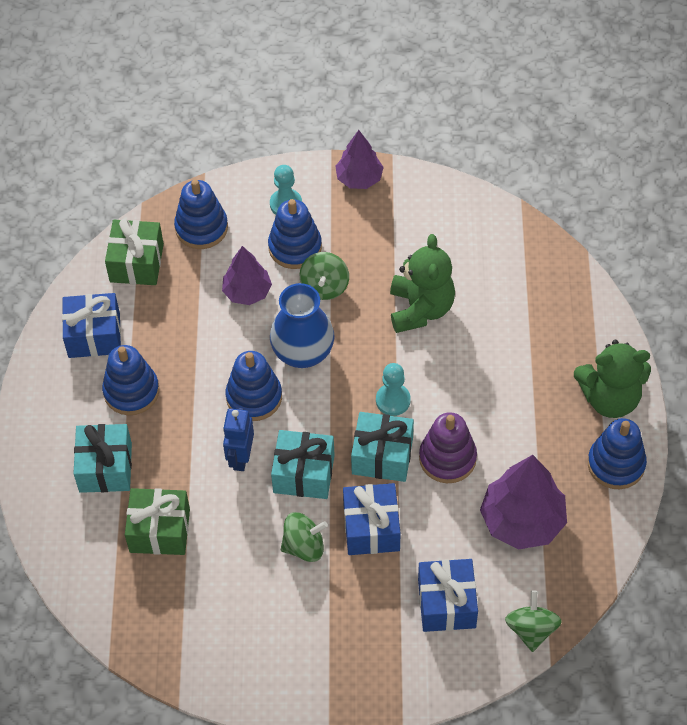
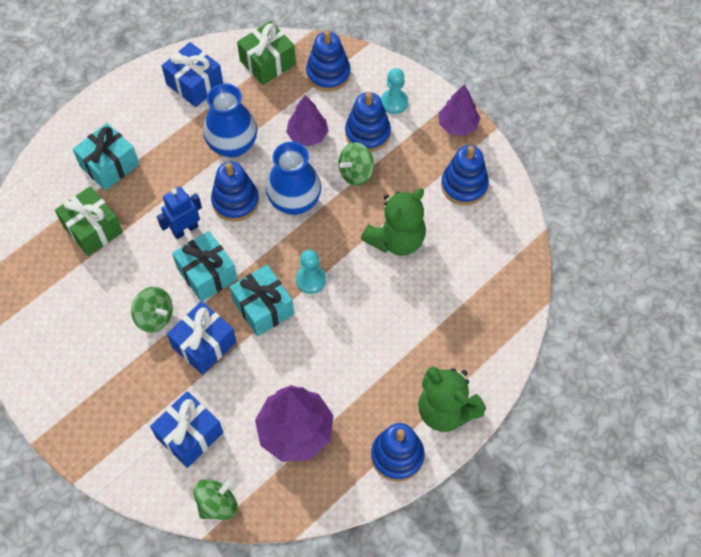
camera: 45 degrees right, 5 degrees up
blue stacking toy [102,345,159,415] -> blue stacking toy moved to [441,145,489,205]
purple stacking toy [419,412,477,483] -> none
none -> blue vase [203,83,257,158]

